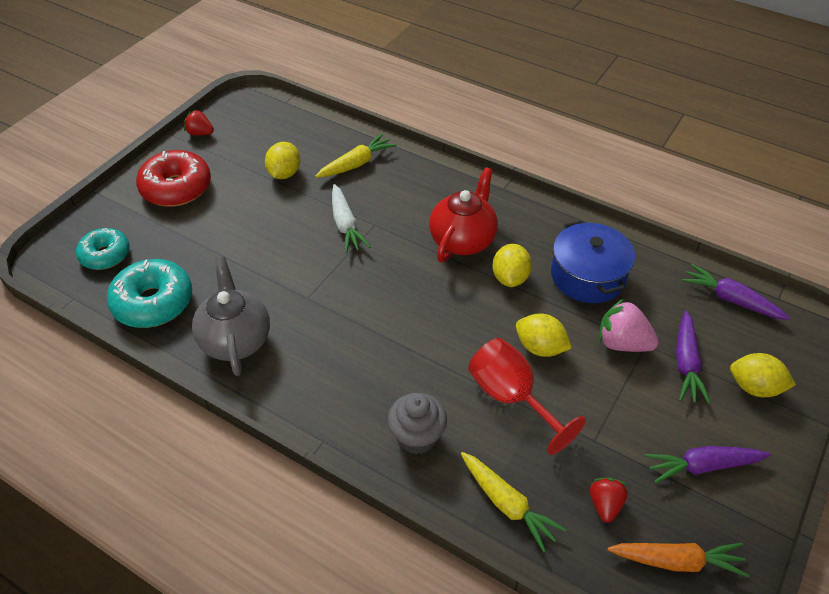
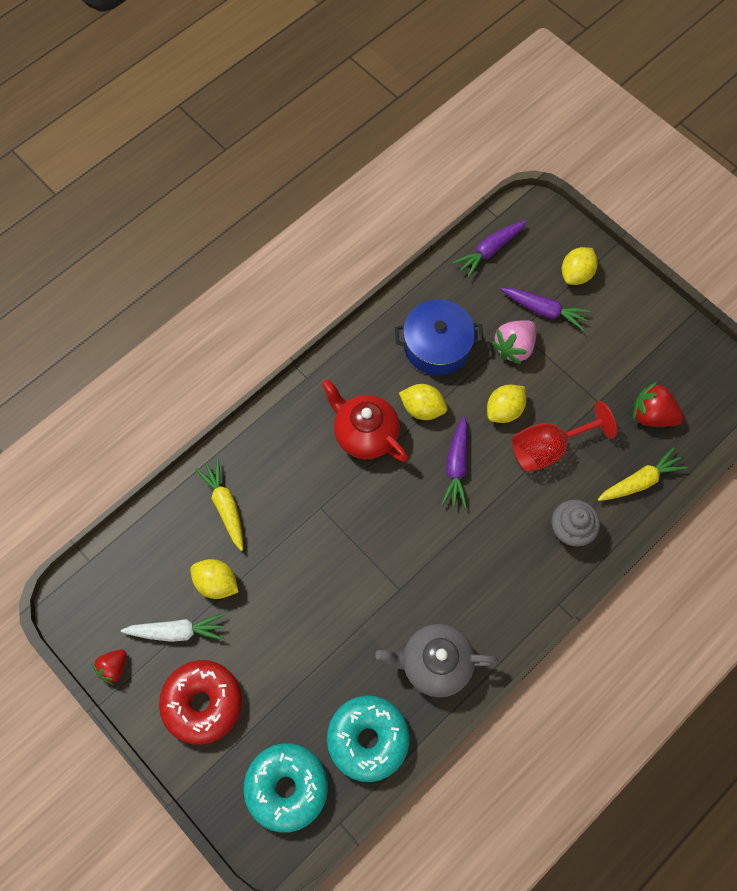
camera: 75 degrees left, 20 degrees up
turquoise donut [76,228,130,270] -> turquoise donut [243,743,328,833], size x1.52
white carrot [332,184,371,253] -> white carrot moved to [121,613,225,642]
red strawberry [590,478,628,523] -> red strawberry [633,382,684,427], size x1.57
orange carrot [607,543,749,577] -> none
purple carrot [645,446,771,483] -> purple carrot moved to [441,416,468,508]

